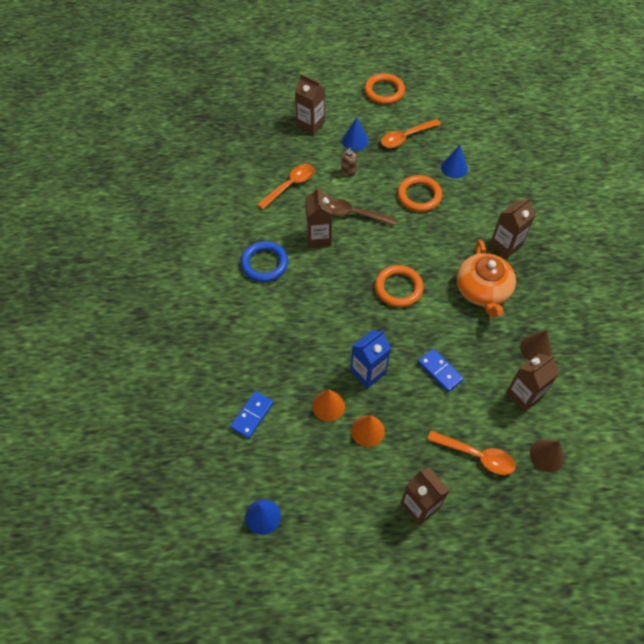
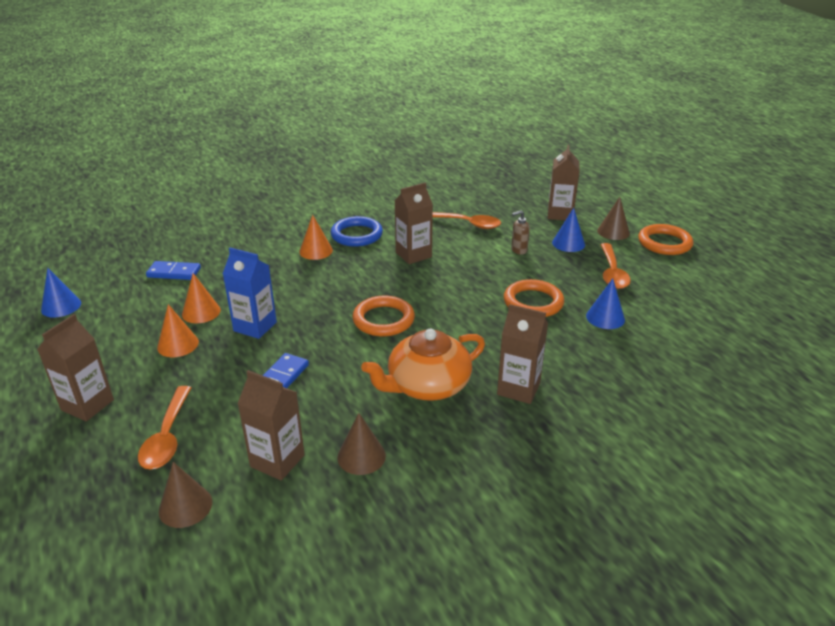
camera: 65 degrees right, 25 degrees down
brown spoon [330,198,396,225] -> none
orange spoon [381,119,441,148] -> orange spoon turned 120 degrees counterclockwise [600,243,631,289]
none -> orange cone [299,215,333,260]
none -> brown cone [597,197,630,240]

